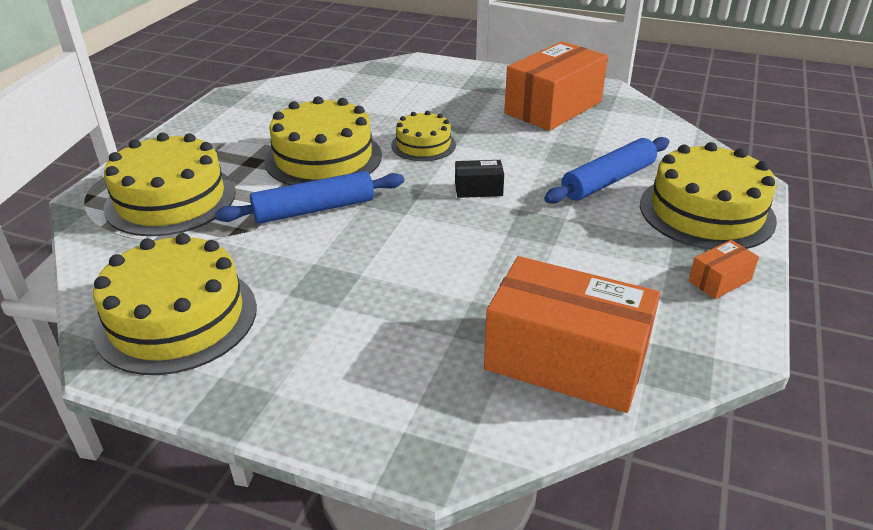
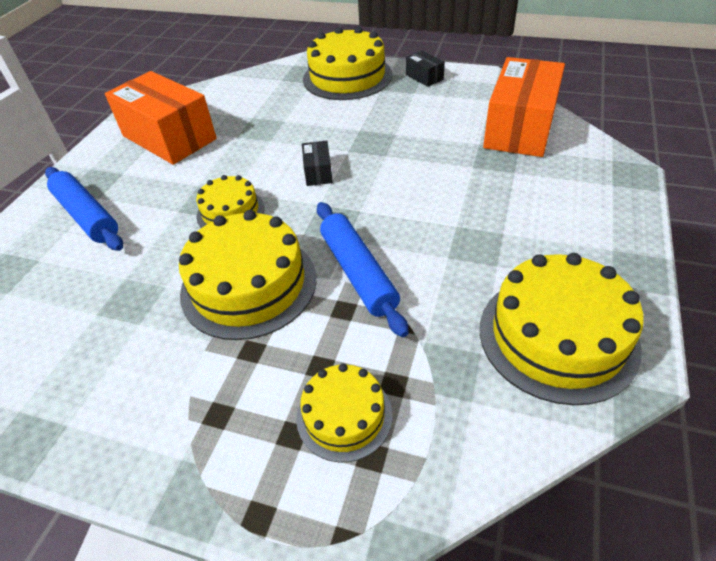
camera: 90 degrees left, 10 degrees up
yellow cake [104,133,236,236] -> yellow cake [296,363,393,462], size x0.57
blue rolling pin [544,137,669,204] -> blue rolling pin moved to [45,167,123,251]
orange box [688,240,759,299] -> black box [406,51,445,87]

